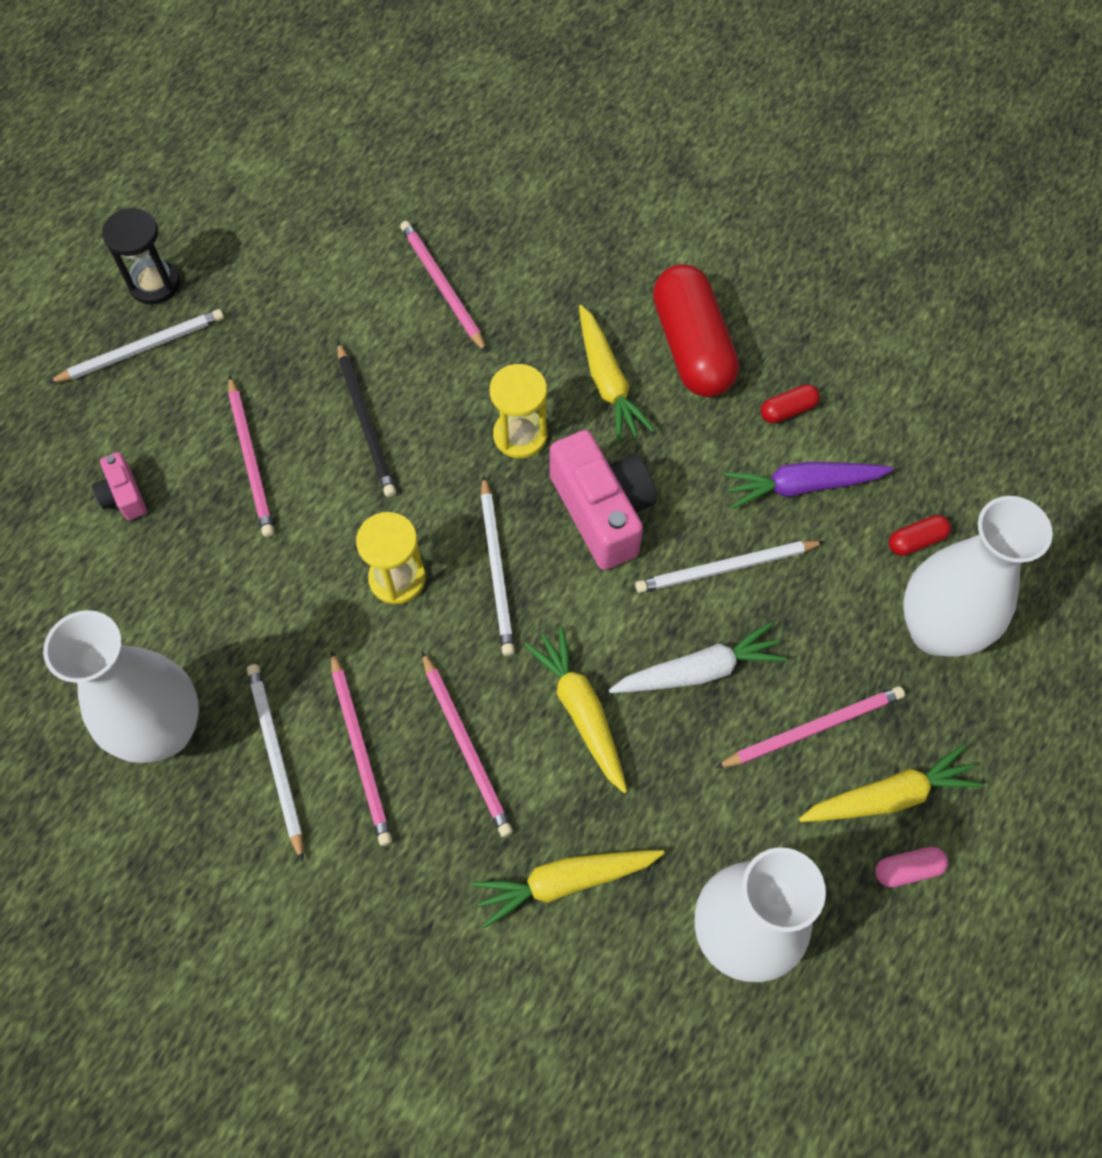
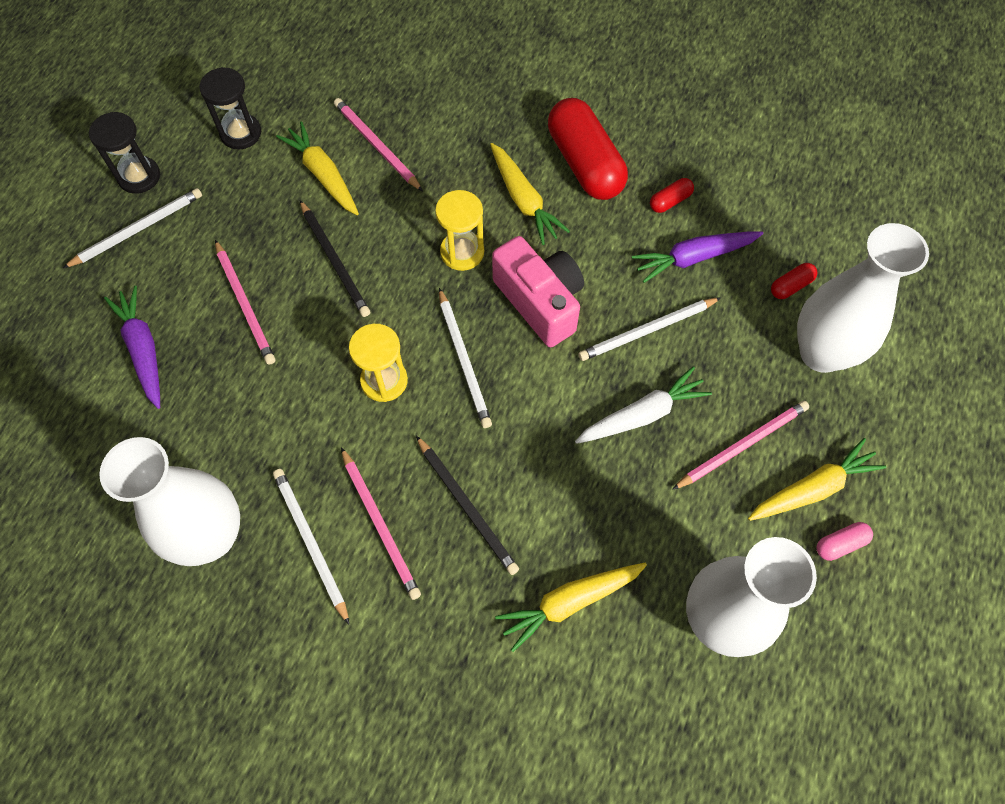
camera: 10 degrees left, 0 degrees up
pink camera [92,452,147,520] -> purple carrot [104,286,160,409]
pink pencil [422,651,513,837] -> black pencil [416,436,519,575]
yellow carrot [524,626,627,794] -> yellow carrot moved to [276,122,359,215]
none -> black hourglass [199,67,261,149]

